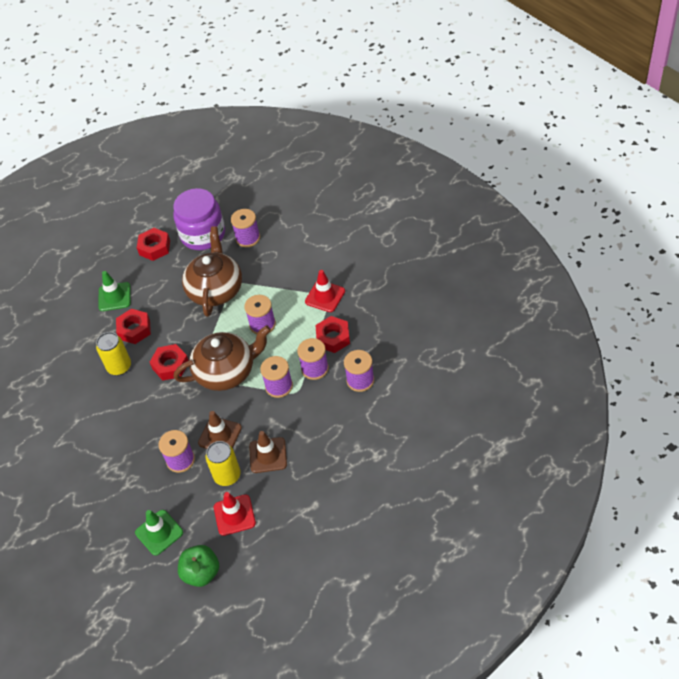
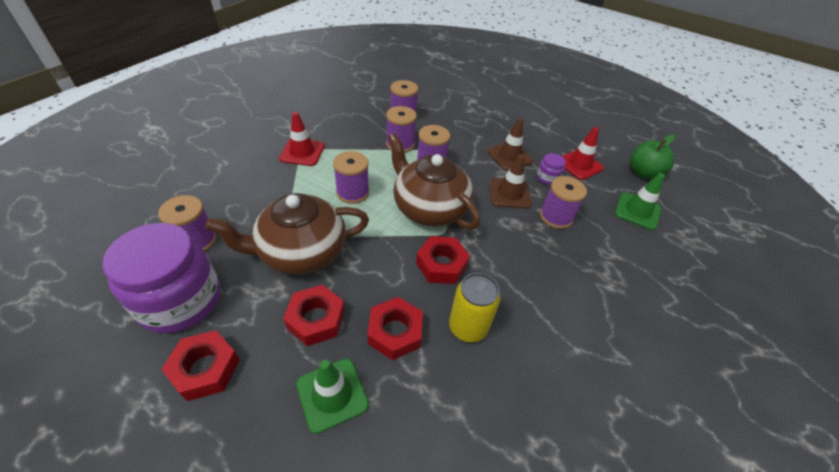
camera: 120 degrees left, 5 degrees down
yellow can [206,441,241,486] -> purple jar [536,153,566,185]
red nut [316,316,350,353] -> red nut moved to [283,285,345,346]

